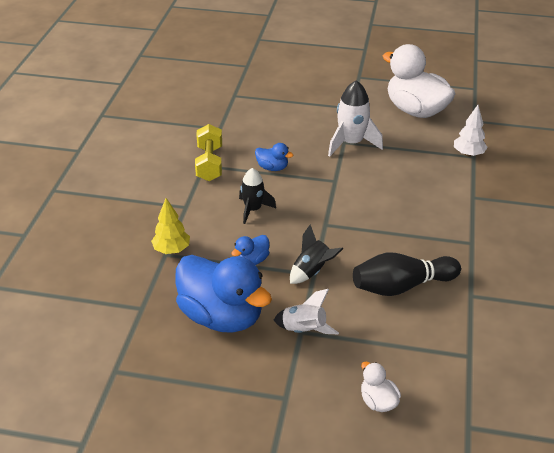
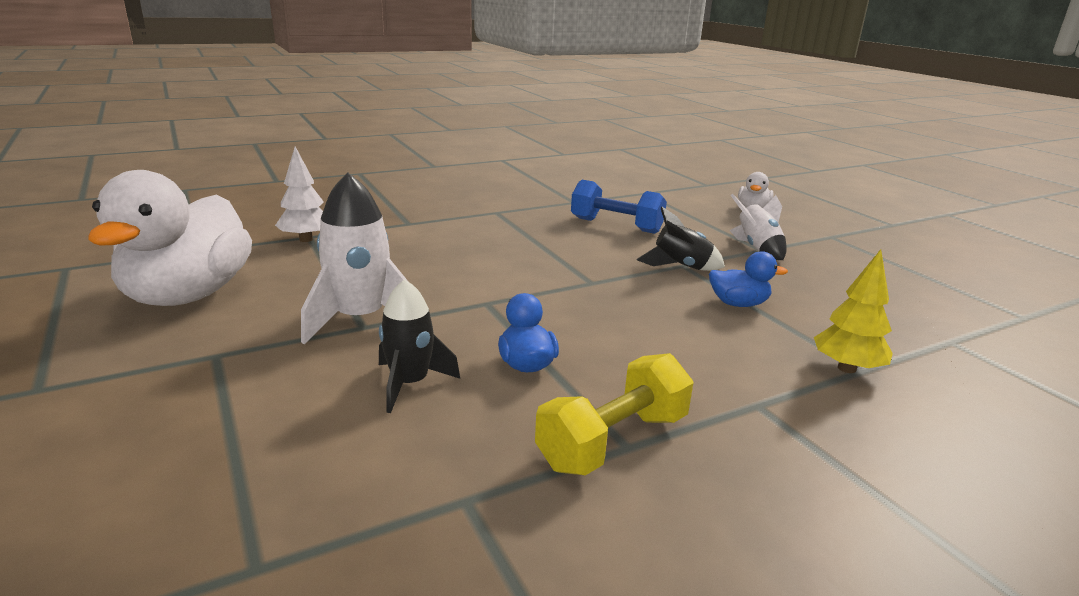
camera: 130 degrees left, 15 degrees down
blue duck [175,255,272,333] -> none
black rocket [239,168,276,224] -> black rocket moved to [379,279,460,413]
black bowling pin [353,253,461,296] -> blue dumbbell [571,180,667,234]

